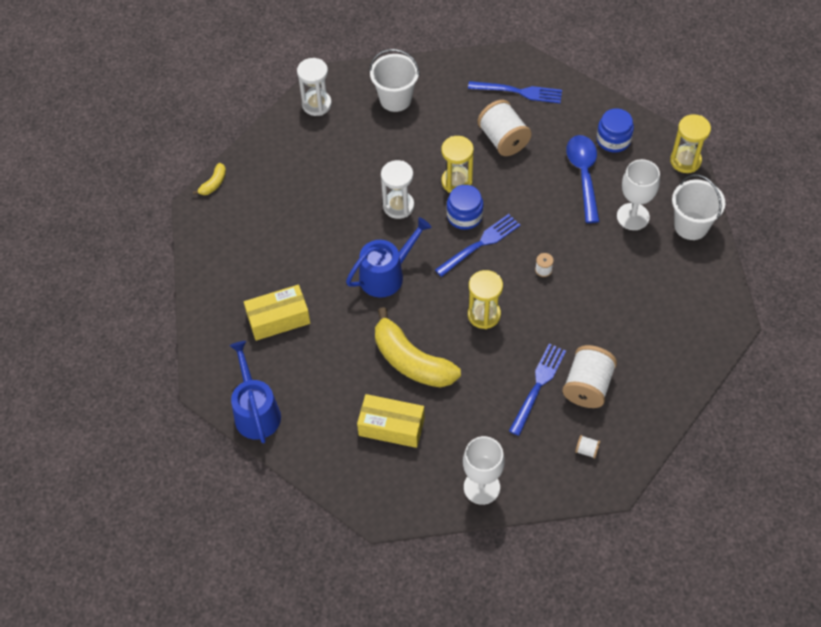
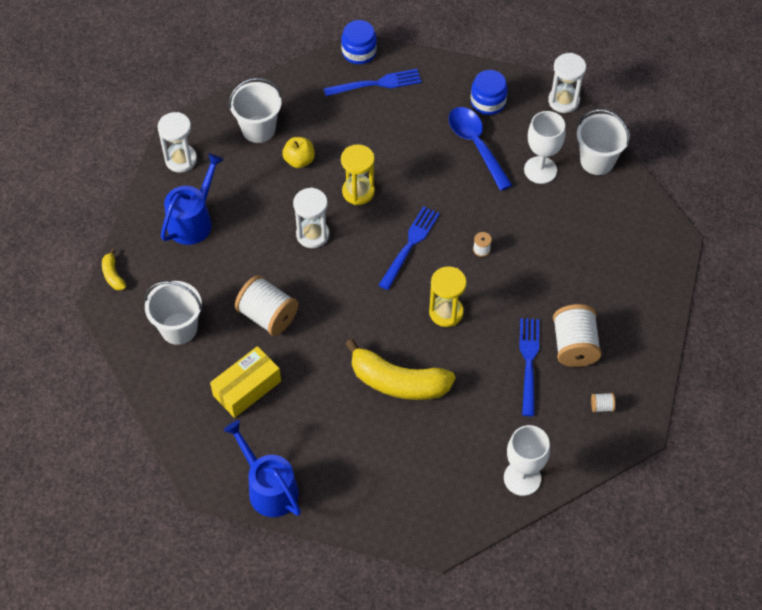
camera: 25 degrees left, 0 degrees up
yellow banana [193,163,226,195] -> yellow banana turned 150 degrees clockwise [102,249,126,290]
blue watering can [346,217,431,298] -> blue watering can moved to [161,153,224,245]
yellow box [357,394,425,448] -> none
blue jar [447,185,484,230] -> blue jar moved to [341,20,377,64]
white spool [477,100,532,156] -> white spool moved to [235,275,298,336]
yellow hourglass [670,114,711,173] -> white hourglass [548,53,586,113]
none -> white bucket [145,281,202,345]
none -> yellow apple [282,137,315,168]

